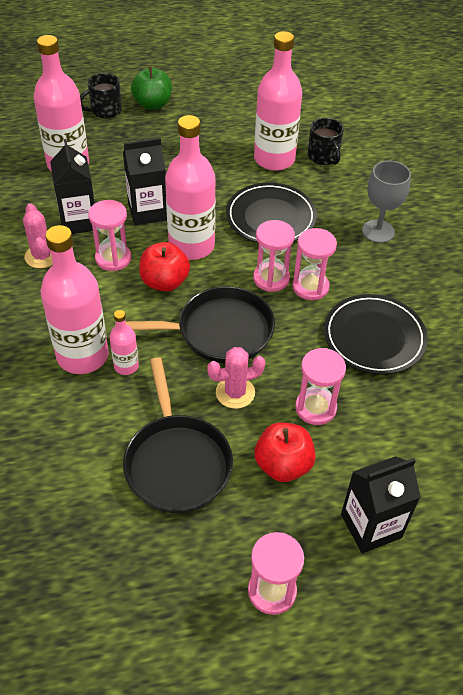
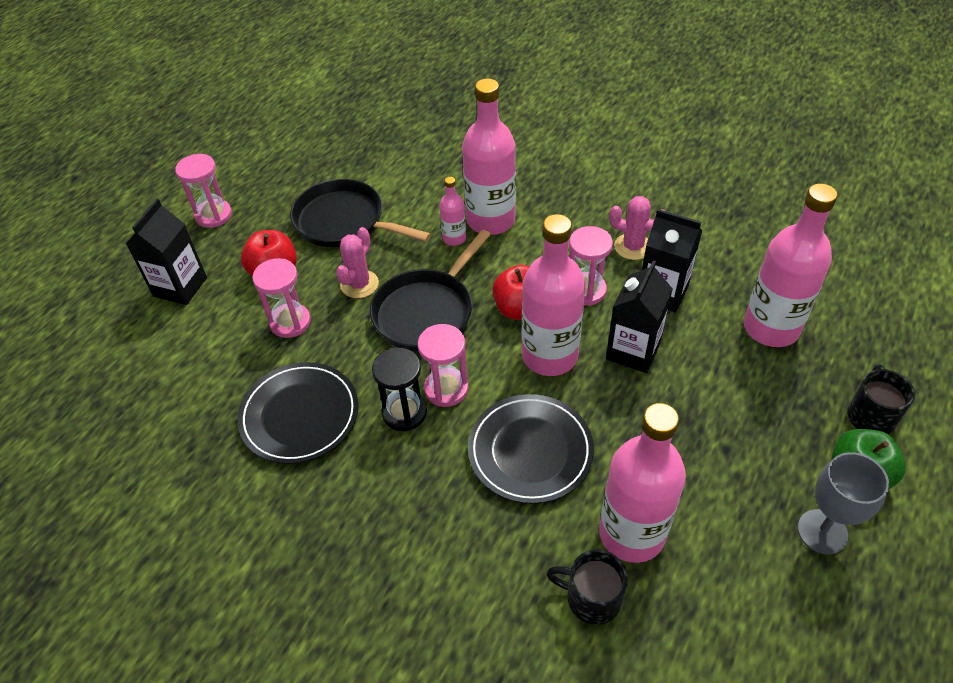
camera: 135 degrees right, 0 degrees up
pink hourglass [292,228,337,300] -> black hourglass [372,348,427,431]
grey goblet [362,160,411,243] -> grey goblet moved to [798,452,889,554]

